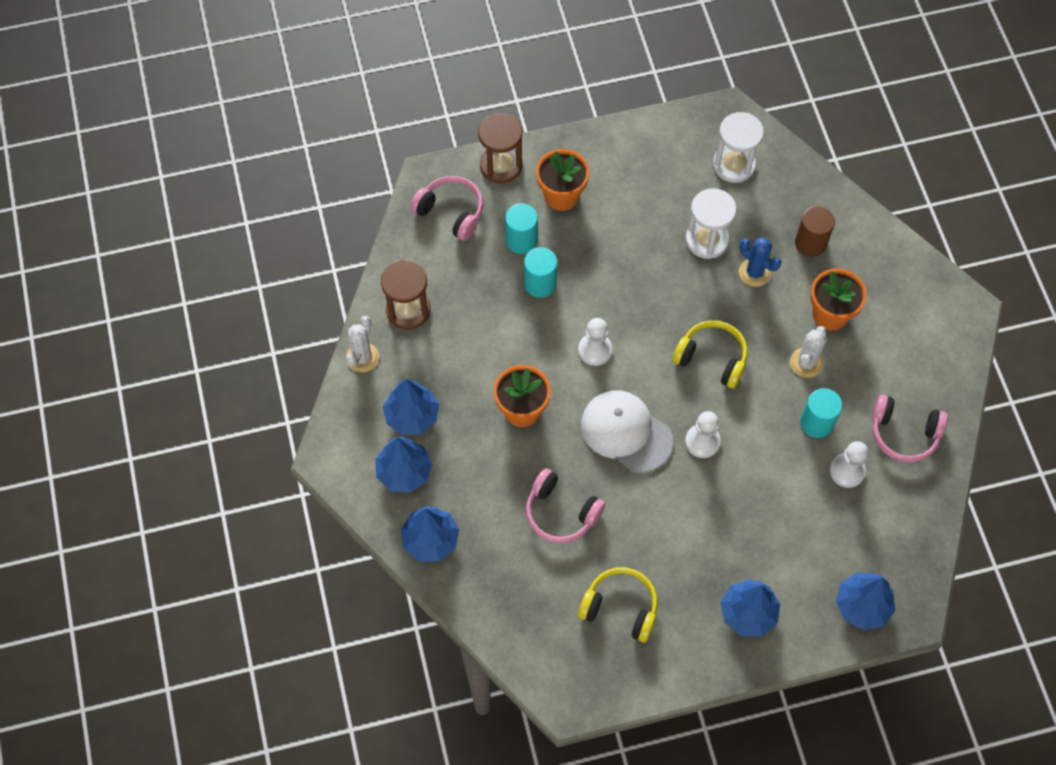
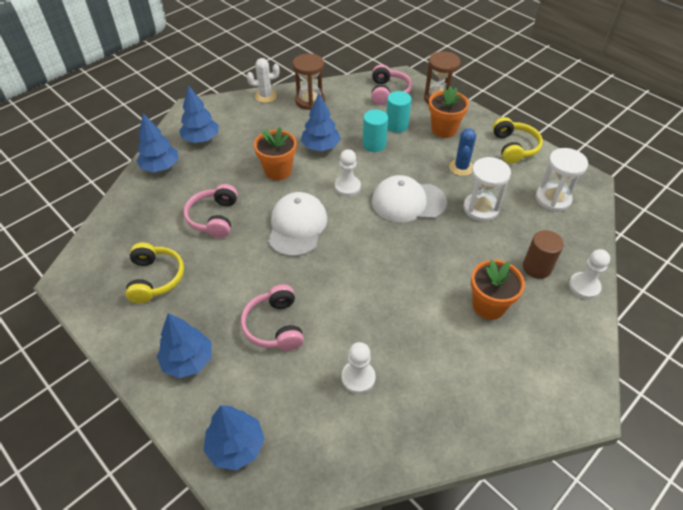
camera: 60 degrees right, 15 degrees down
blue tree [383,379,439,435] -> blue tree moved to [301,94,341,151]
yellow headphones [672,320,747,389] -> yellow headphones moved to [492,117,543,164]
white pawn [685,411,721,458] -> white pawn moved to [569,249,610,299]
blue cactus [739,237,781,287] -> blue cactus moved to [449,128,476,176]
white cactus [790,326,826,378] -> none
turquoise cylinder [800,388,842,438] -> none
pink headphones [872,395,948,463] -> pink headphones moved to [241,284,304,351]
none -> white cap [372,175,447,222]

